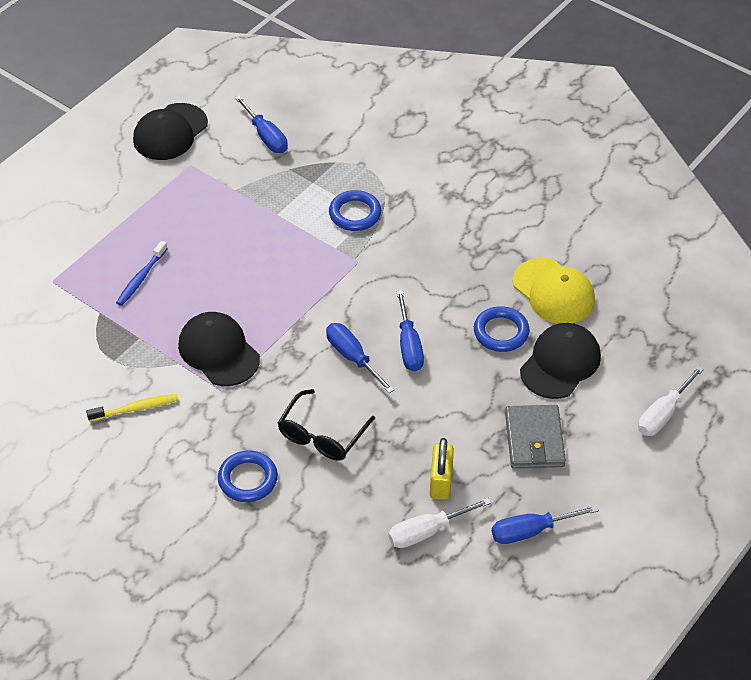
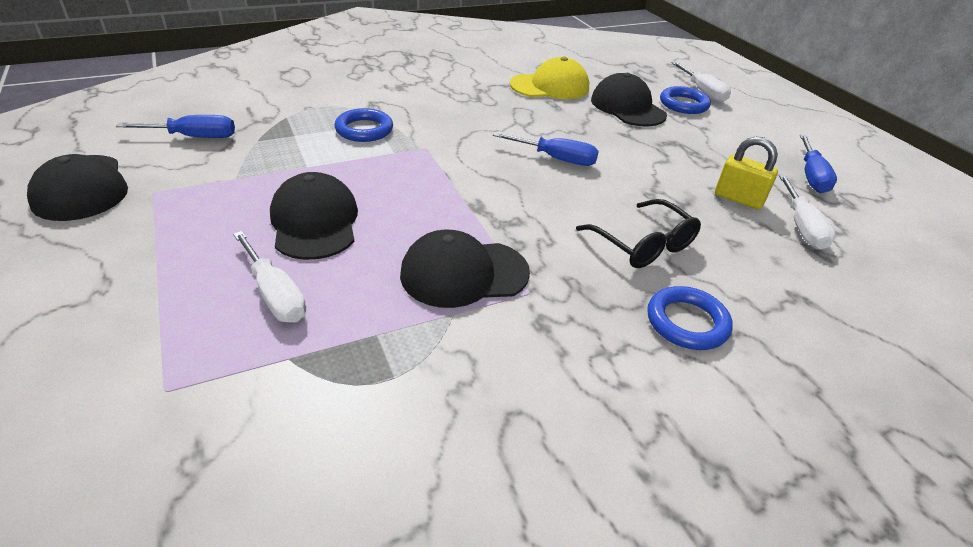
camera: 65 degrees left, 10 degrees down
yellow toothbrush [86,394,179,422] -> none
blue toothbrush [116,241,168,306] -> white screwdriver [233,231,306,322]
blue screwdriver [326,323,394,393] -> none
blue ring [474,306,530,352] -> blue ring moved to [660,86,711,114]
grey wallet [505,405,566,469] -> none
none -> black cap [270,172,358,260]

